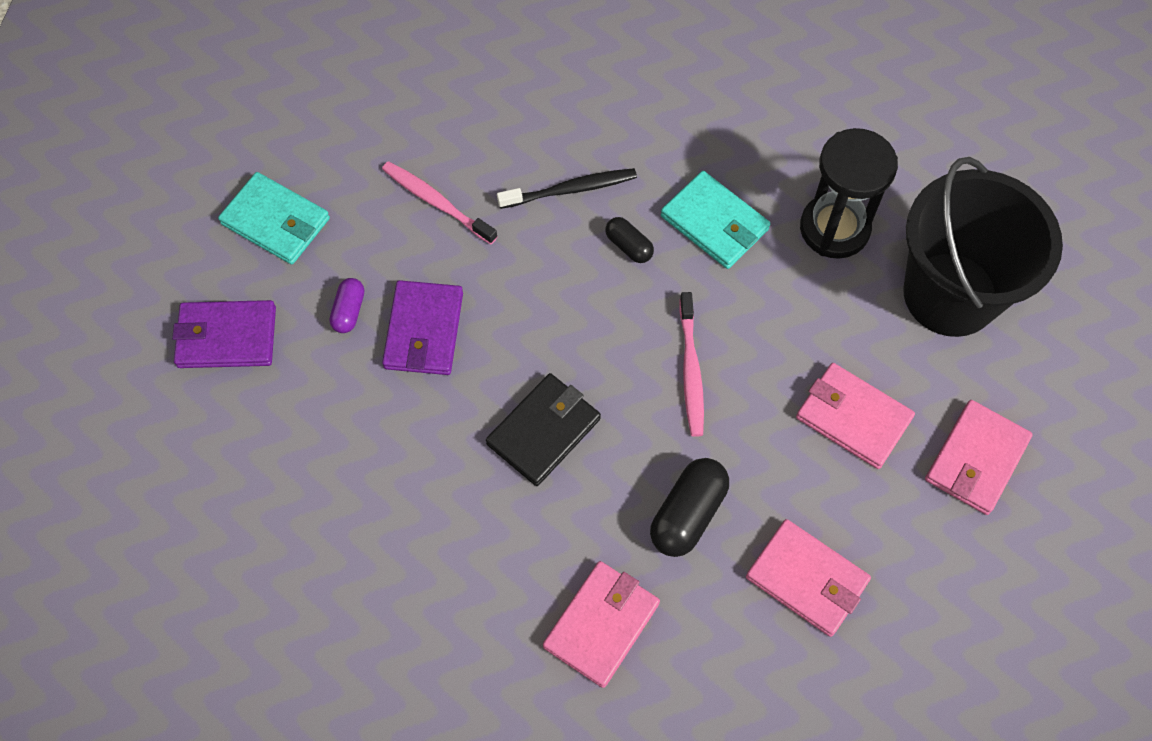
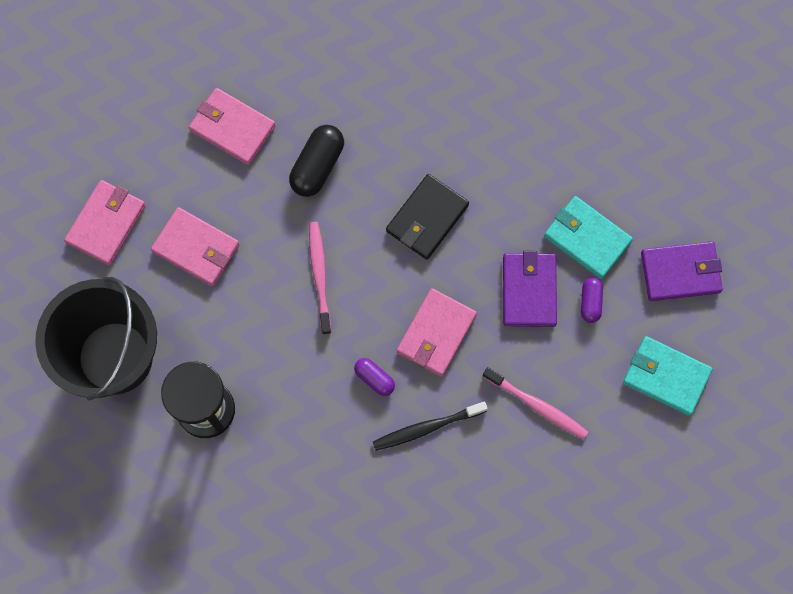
camera: 175 degrees right, 10 degrees up
pink wallet [543,561,660,688] -> pink wallet moved to [397,288,477,377]
black capsule [605,217,654,263] -> purple capsule [354,358,395,396]
turquoise wallet [661,171,770,269] -> turquoise wallet moved to [544,196,633,279]

